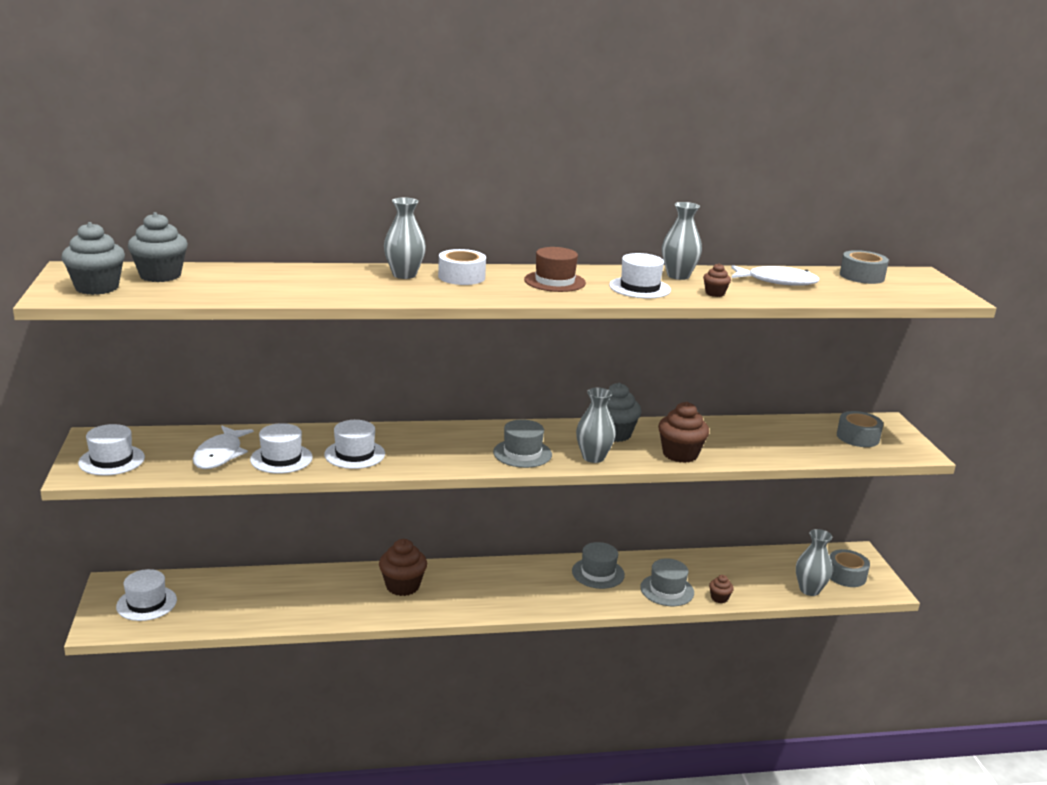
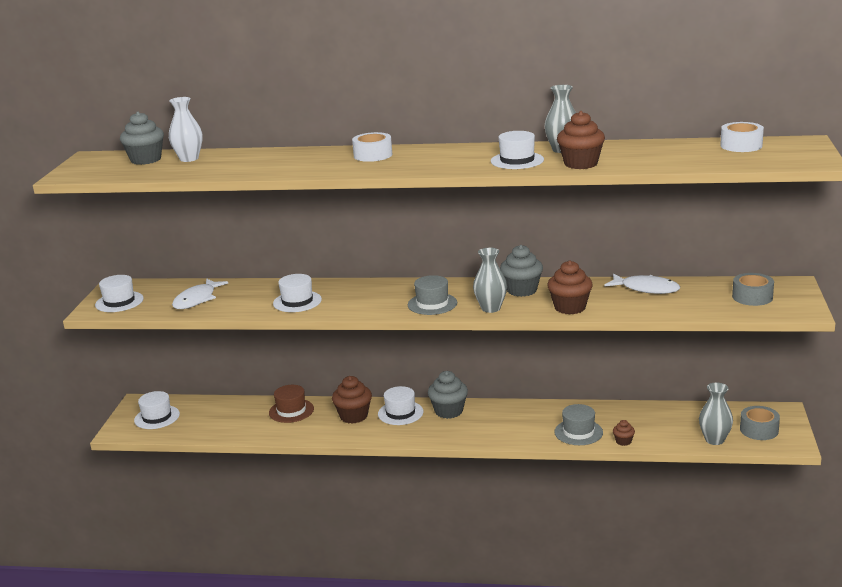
camera: 20 degrees right, 0 degrees up
grey cupcake [62,222,125,295] -> grey cupcake moved to [428,371,468,419]
white hat [250,423,313,474] -> white hat moved to [378,386,423,425]
grey vase [384,197,426,279] -> none
brown hat [524,247,586,292] -> brown hat moved to [269,385,314,423]
grey hat [572,542,625,589] -> none
brown cupcake [703,263,731,297] -> brown cupcake [557,111,605,169], size x1.96
white fish [731,265,820,286] -> white fish moved to [604,274,680,294]
grey tape [840,250,889,284] -> white tape [720,122,764,152]
none -> white vase [169,97,203,162]

